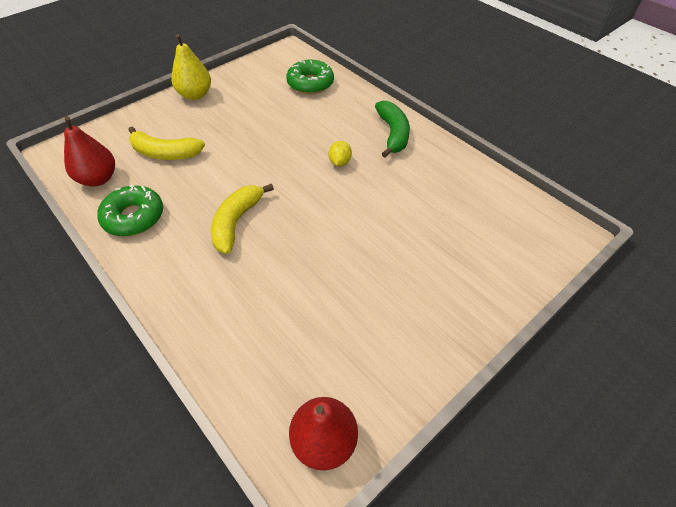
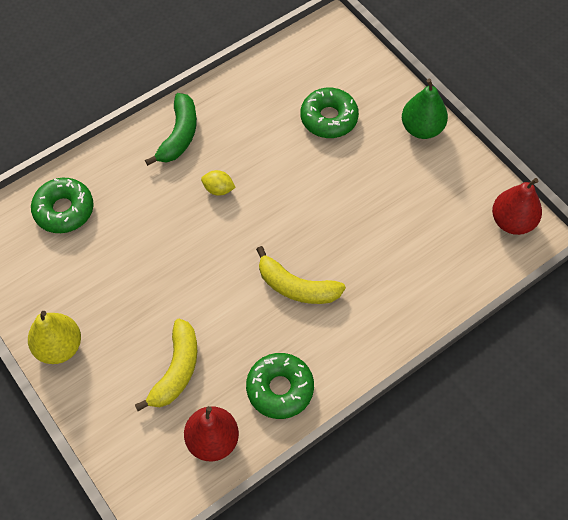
camera: 85 degrees left, 10 degrees up
green banana [375,100,410,158] -> green banana turned 105 degrees clockwise [145,93,197,166]
none -> green donut [301,88,359,138]
none -> green pear [402,79,448,139]

